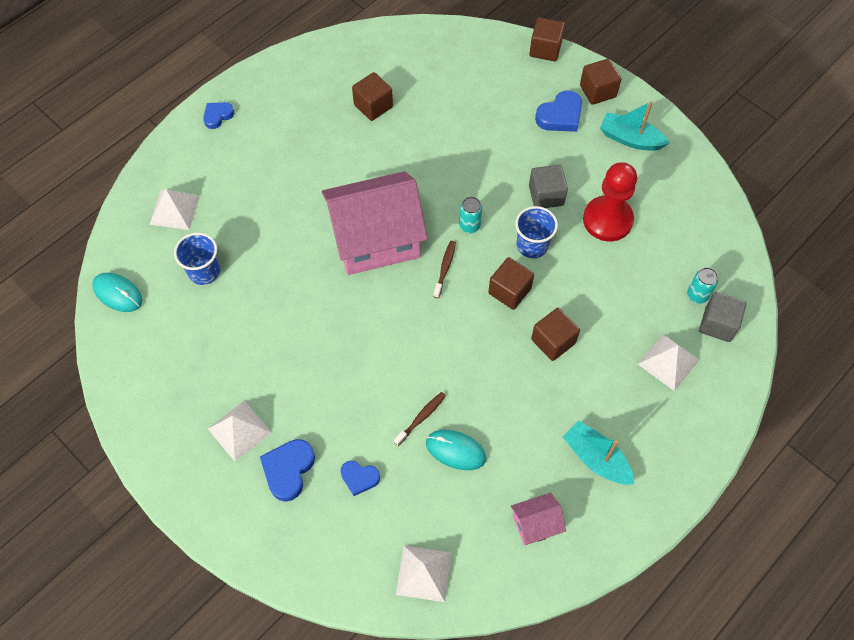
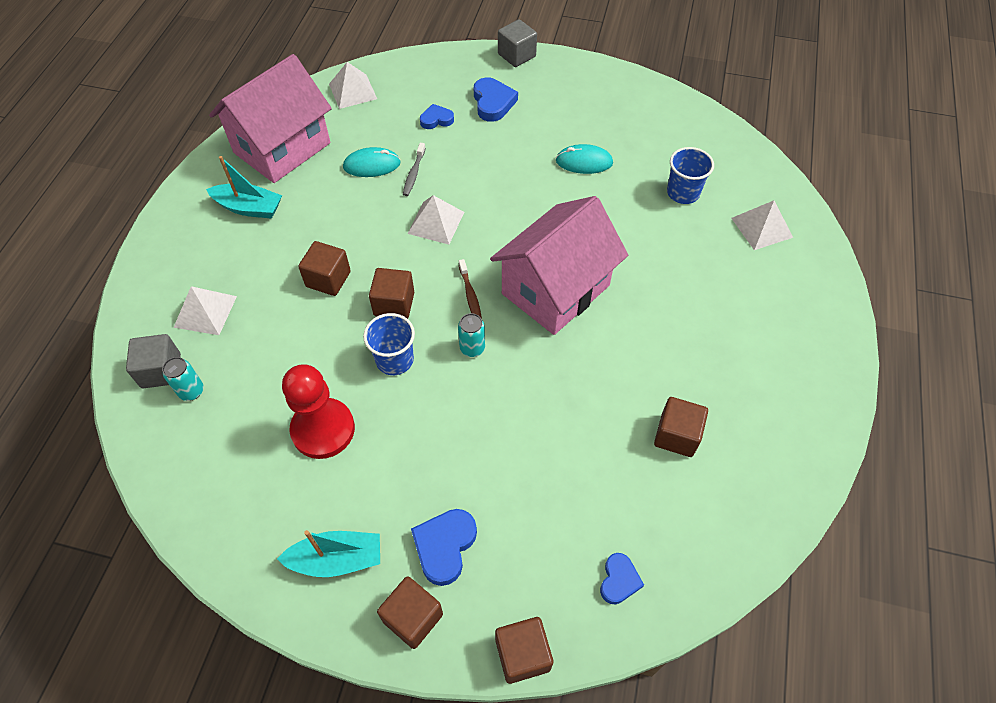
camera: 150 degrees right, 5 degrees down
turquoise mouse [92,273,142,312] -> turquoise mouse moved to [556,144,613,174]
blue heart [203,102,234,129] -> blue heart moved to [600,553,644,604]
white pyramid [208,400,272,462] -> white pyramid moved to [407,195,464,245]
brown toothbrush [394,392,446,446] -> grey toothbrush [403,143,426,196]
pink house [511,493,566,545] -> pink house [209,54,332,183], size x2.29
grey cube [529,165,568,208] -> grey cube moved to [498,19,537,67]

